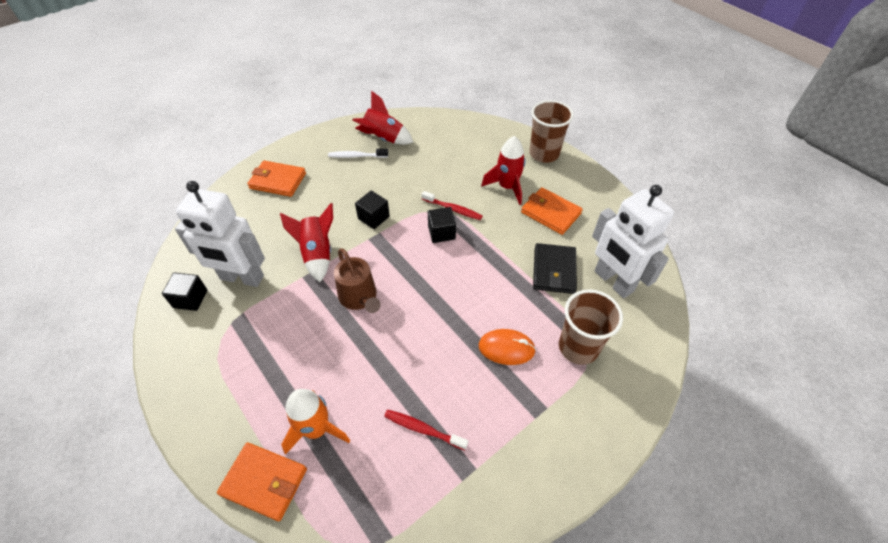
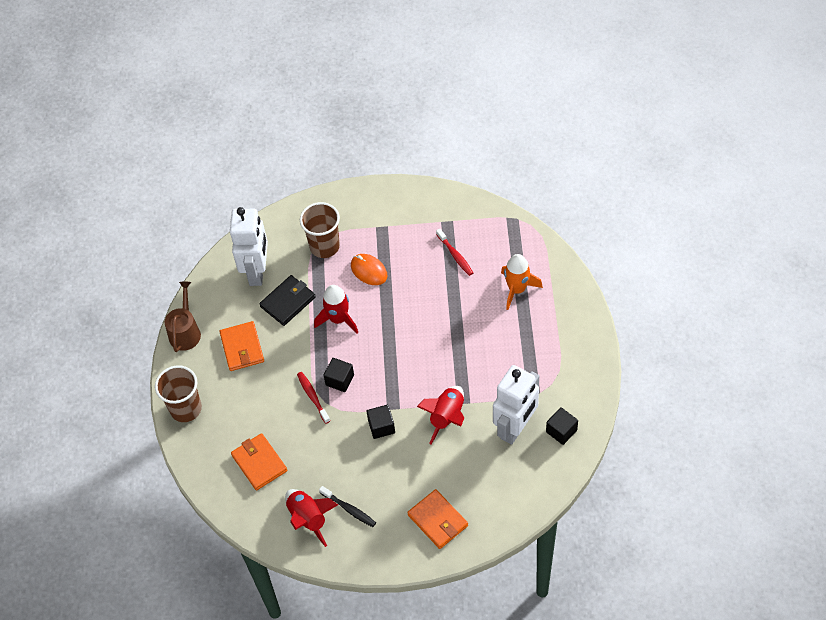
camera: 140 degrees left, 5 degrees up
white robot [175,181,265,287] -> white robot turned 75 degrees clockwise [493,365,539,445]
orange wallet [217,442,307,521] -> orange wallet moved to [231,433,287,490]
white toothbrush [328,149,388,158] -> black toothbrush [319,486,376,527]
brown watering can [334,248,380,313] -> brown watering can moved to [165,281,201,352]
red rocket [481,136,526,205] -> red rocket moved to [314,285,358,334]

